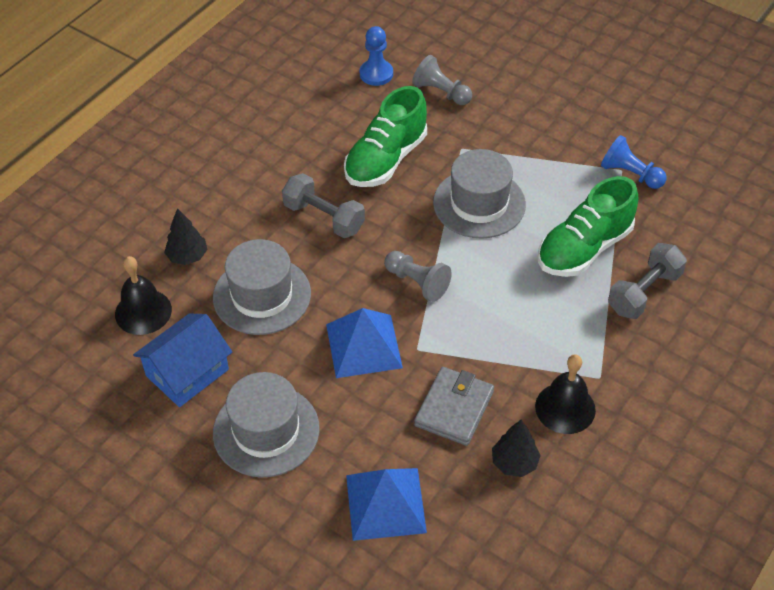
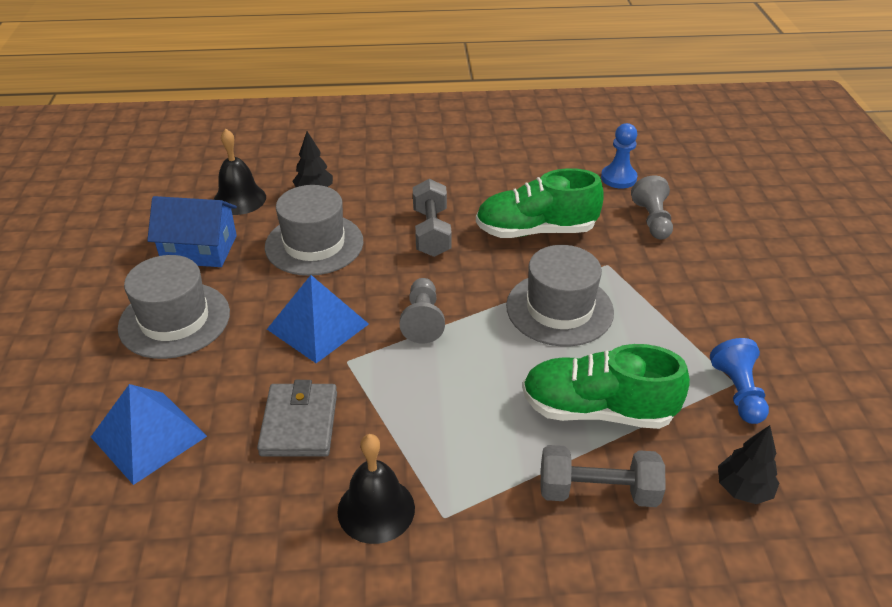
camera: 50 degrees right, 10 degrees down
grey wallet [414,367,494,446] -> grey wallet turned 75 degrees counterclockwise [257,380,337,457]
black tree [492,419,541,477] -> black tree moved to [718,425,779,504]

